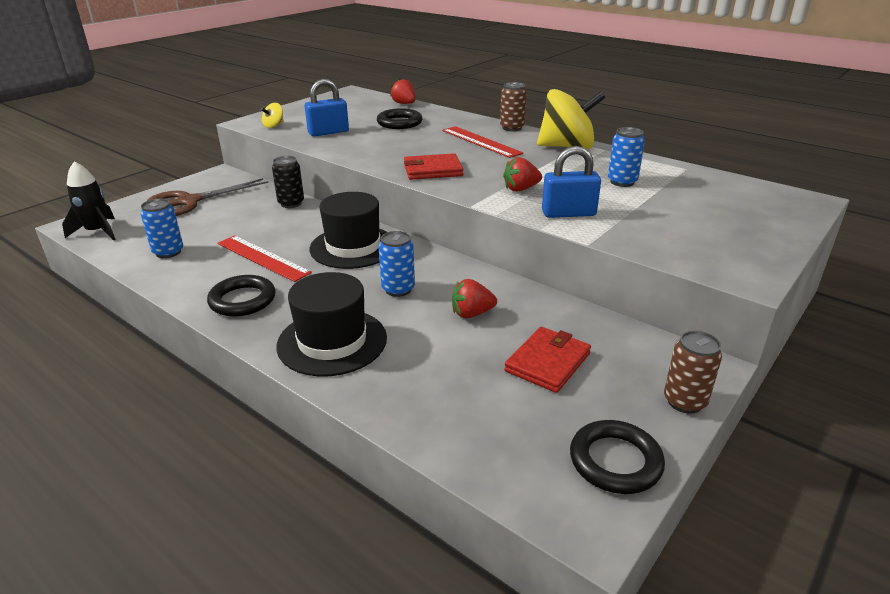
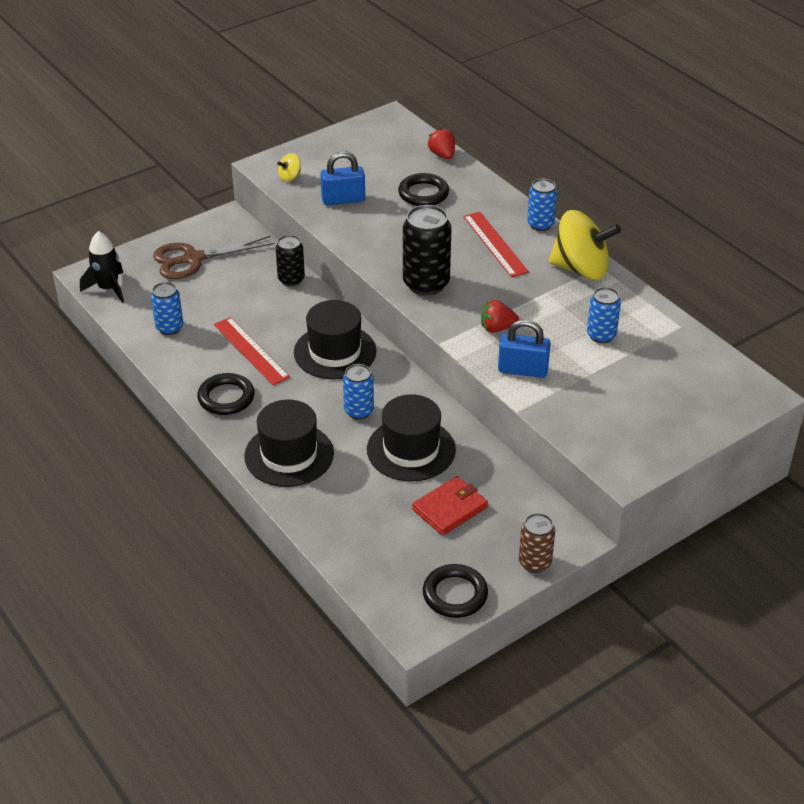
camera: 15 degrees right, 10 degrees up
red wallet [404,153,463,180] -> black can [403,205,451,296]
red strawberry [452,279,497,318] -> black hat [367,394,456,481]
brown can [500,82,527,132] -> blue can [527,179,557,231]

